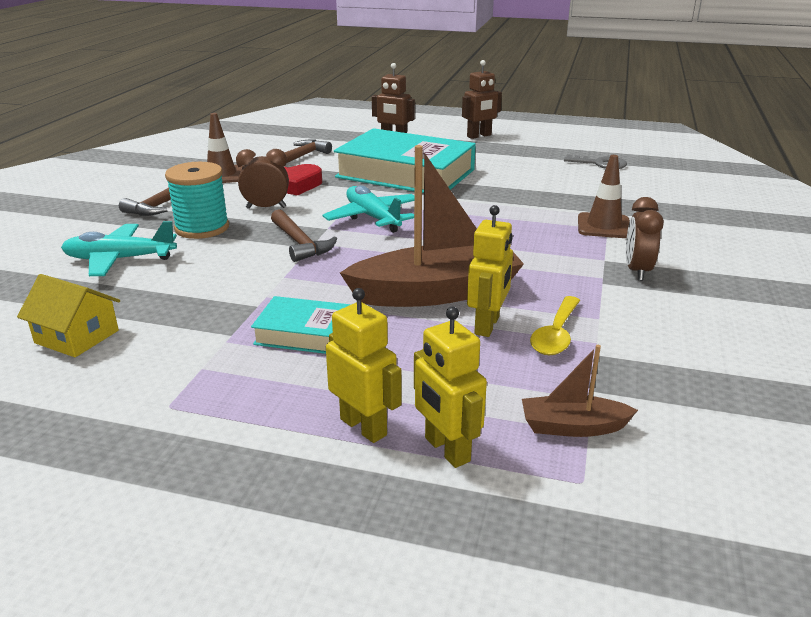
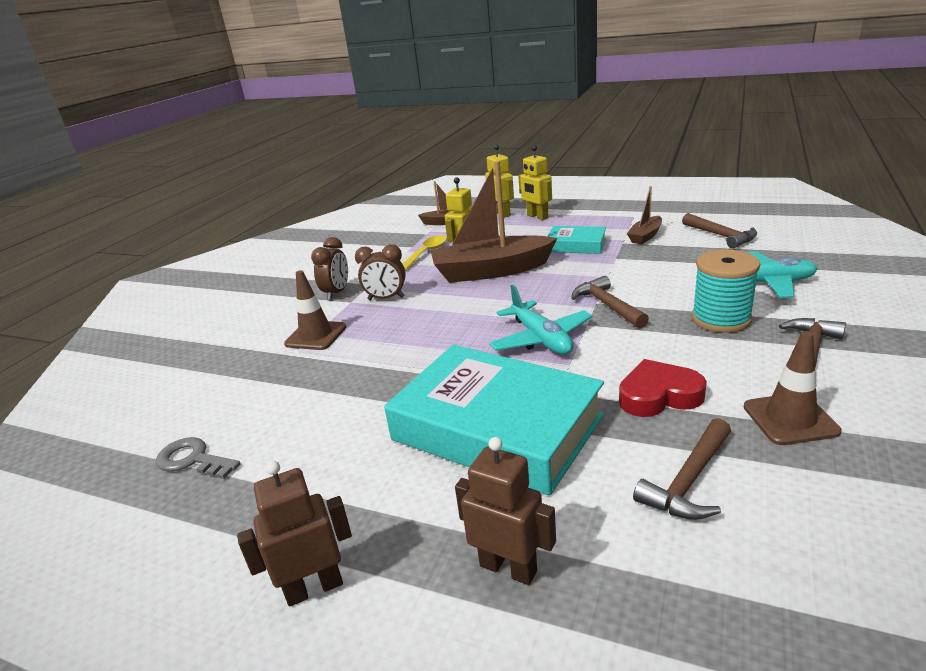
camera: 170 degrees left, 0 degrees up
yellow house [17,274,120,357] -> brown hammer [682,213,757,249]
brown clock [236,149,289,209] -> brown clock moved to [355,244,406,300]
none -> brown boat [627,186,662,244]

